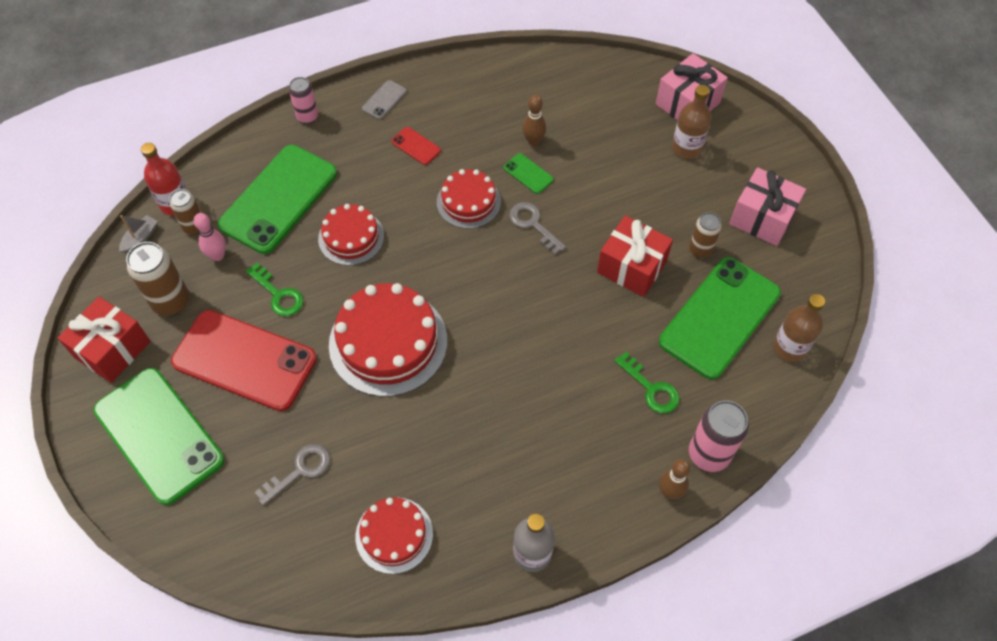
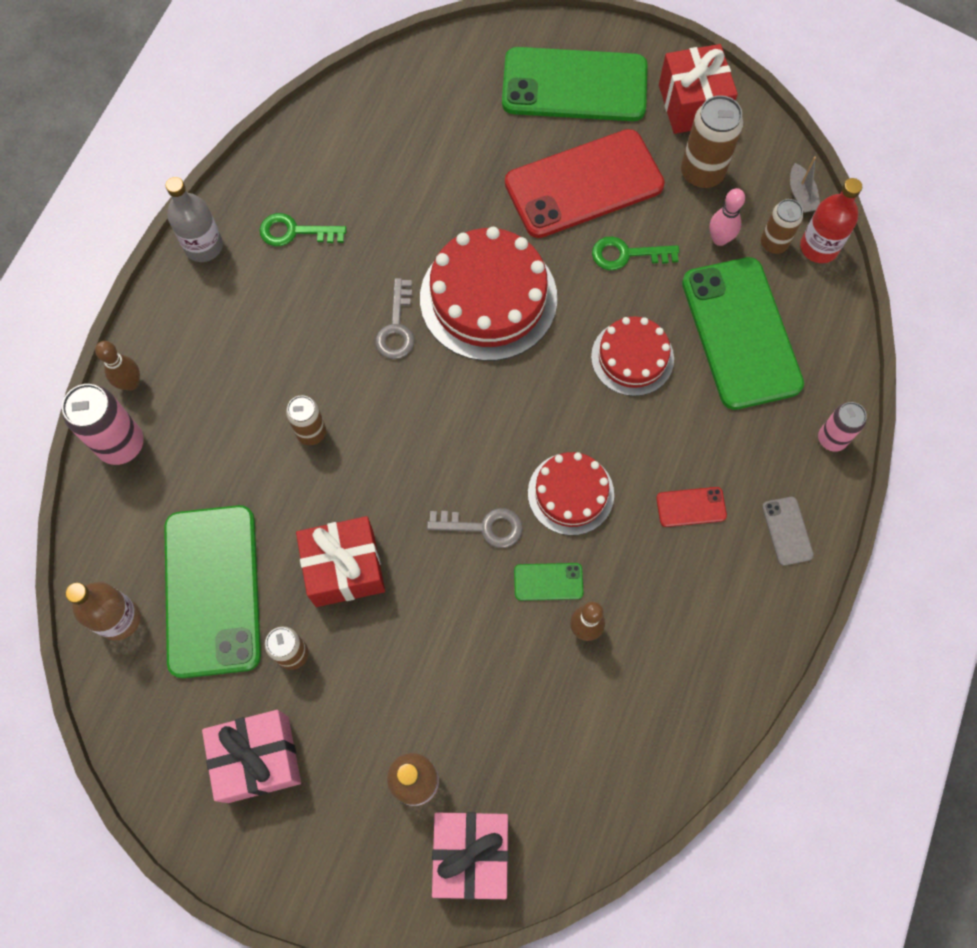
camera: 135 degrees right, 10 degrees up
grey key [255,444,330,506] -> grey key moved to [375,278,414,359]
red cake [355,497,433,574] -> none
green key [614,352,680,413] -> green key moved to [259,213,347,246]
none -> brown can [286,396,326,445]

